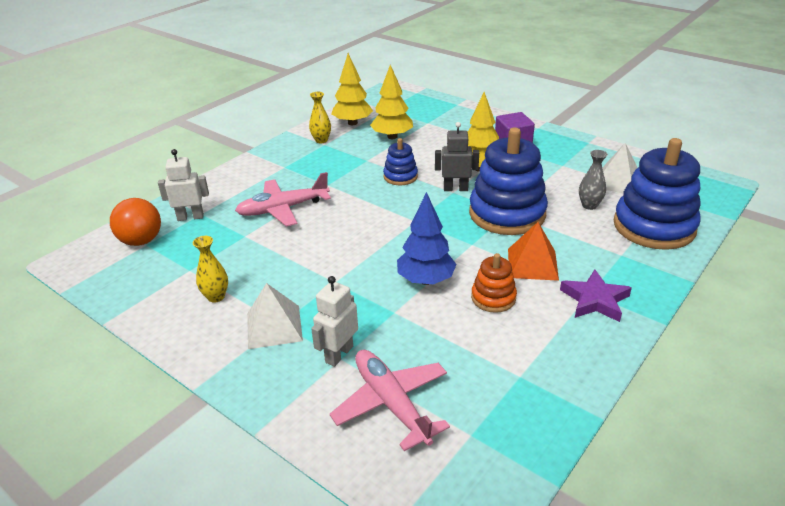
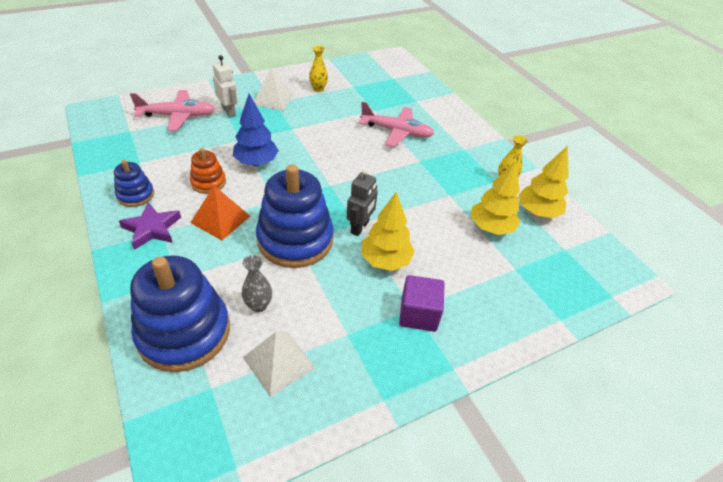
camera: 110 degrees right, 10 degrees up
orange ball [110,198,161,246] -> none
white robot [158,149,209,221] -> none
pink plane [235,172,331,227] -> pink plane turned 105 degrees clockwise [359,102,435,147]
blue stacking toy [383,138,418,185] -> blue stacking toy moved to [114,160,154,207]

